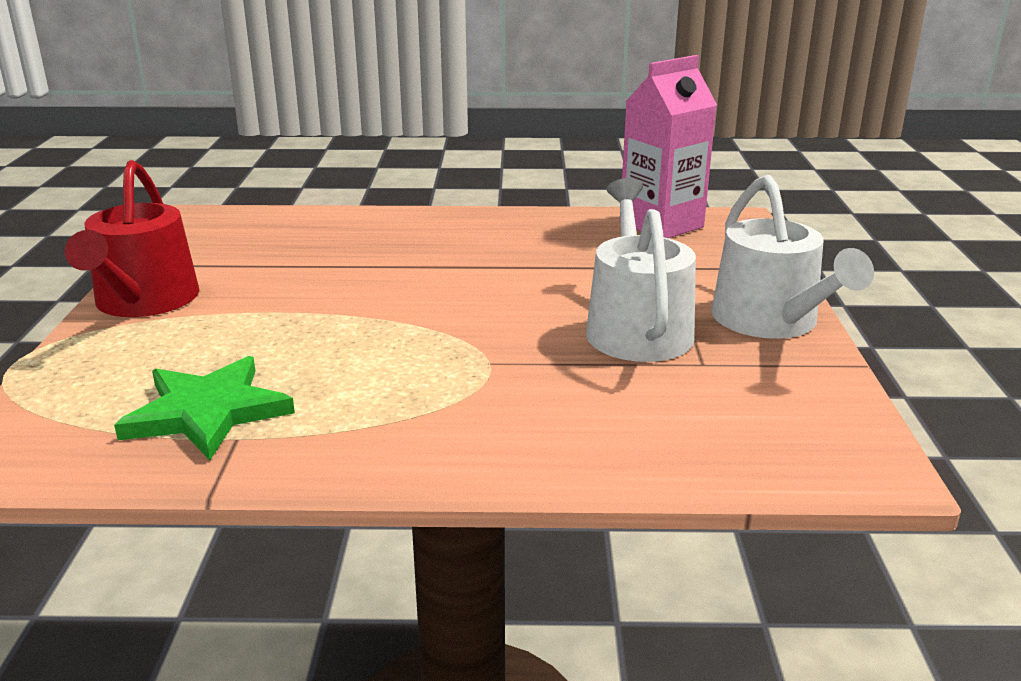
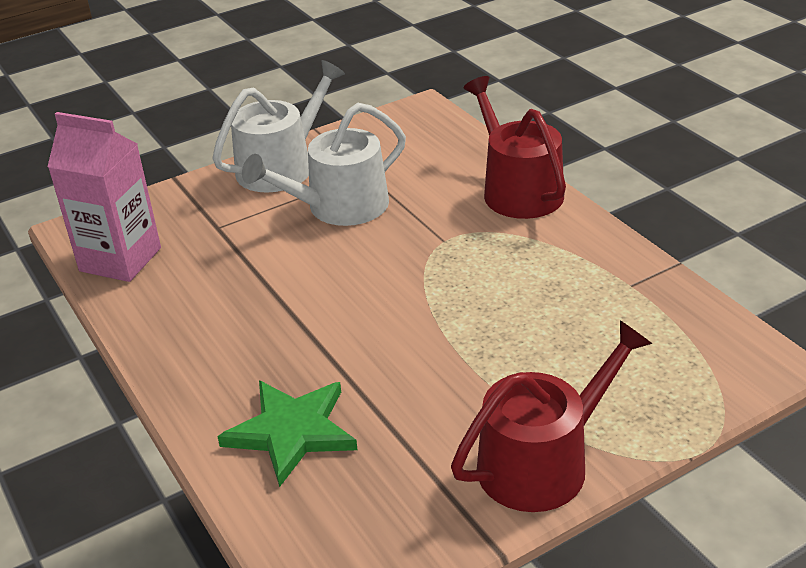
camera: 120 degrees left, 10 degrees up
green star [114,356,295,460] -> green star moved to [217,381,358,487]
none -> red watering can [463,76,566,219]

